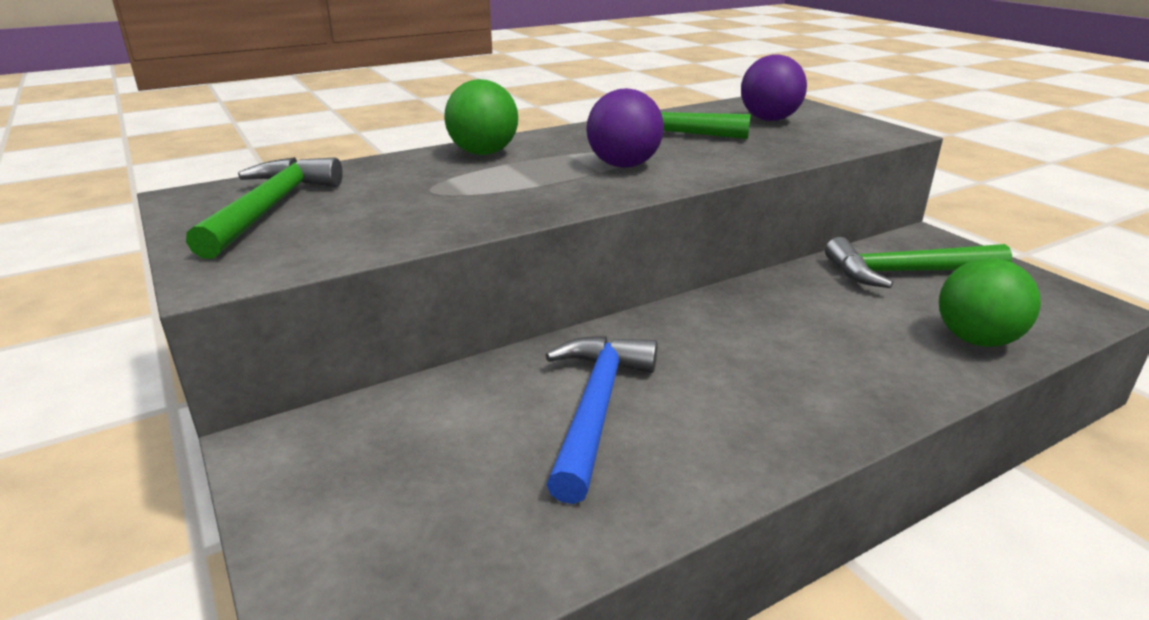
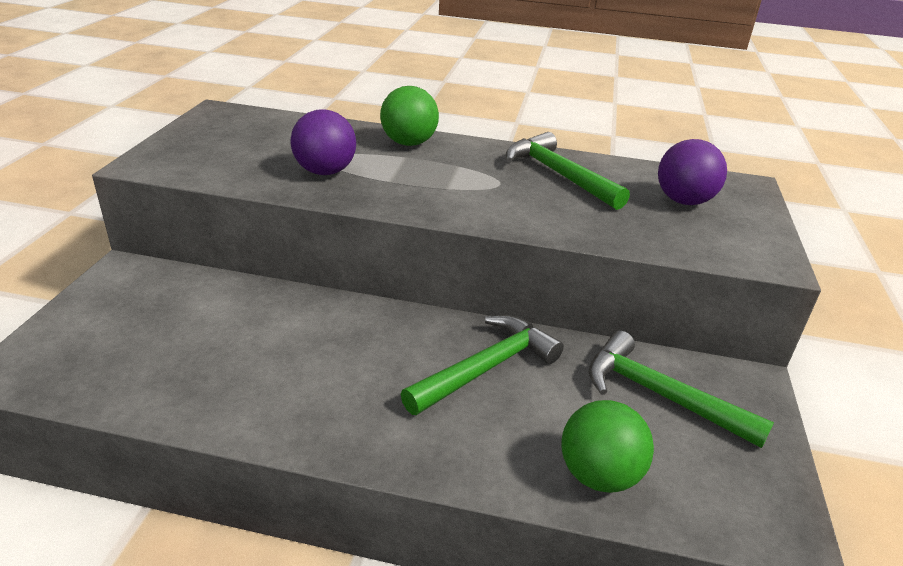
camera: 40 degrees right, 5 degrees up
green hammer [186,157,343,259] -> green hammer moved to [401,315,564,415]
blue hammer [546,336,658,504] -> none
purple ball [587,88,664,168] -> purple ball moved to [291,109,356,175]

